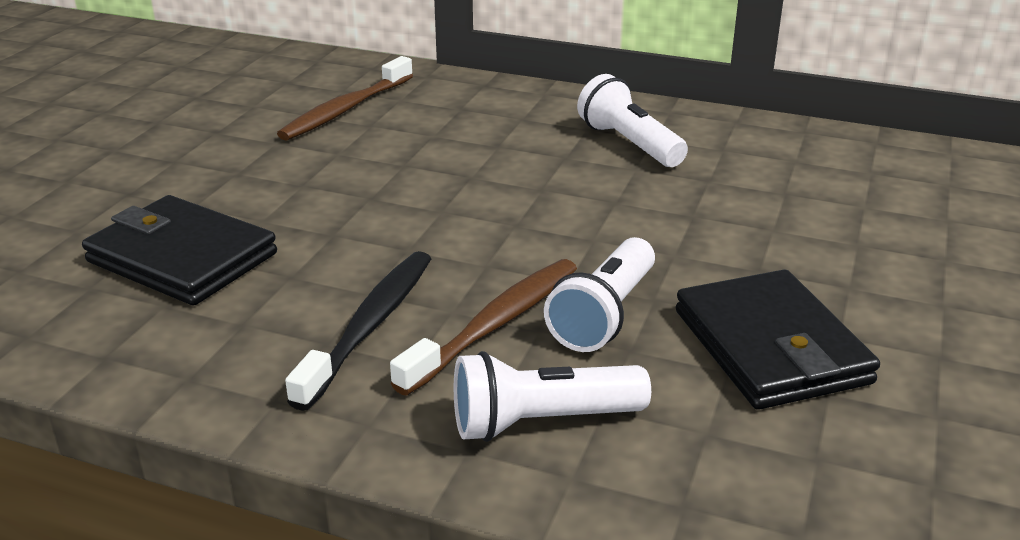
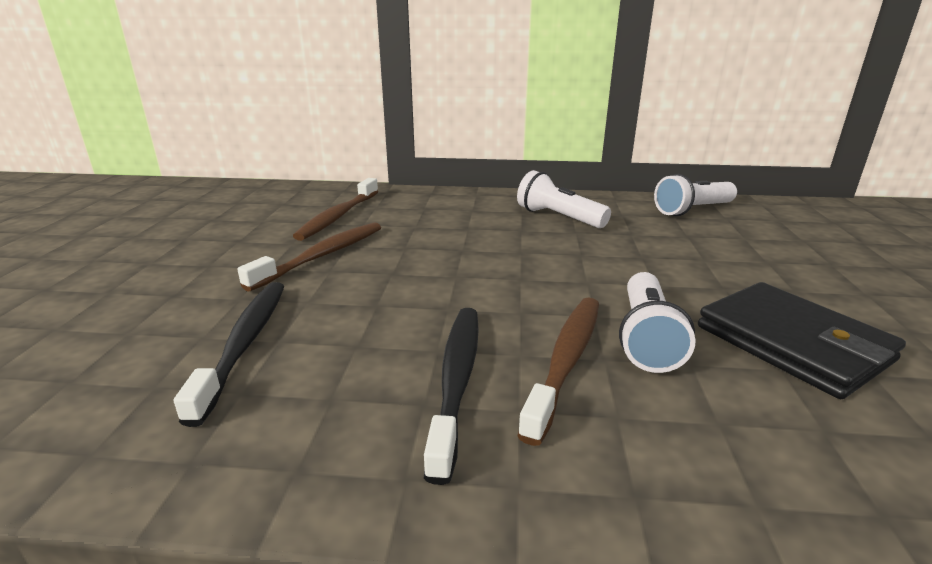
camera: 15 degrees left, 5 degrees down
black wallet [82,195,277,305] -> black toothbrush [174,282,285,427]
white flashlight [454,351,651,442] -> white flashlight moved to [654,174,737,216]
none -> brown toothbrush [237,222,381,292]

